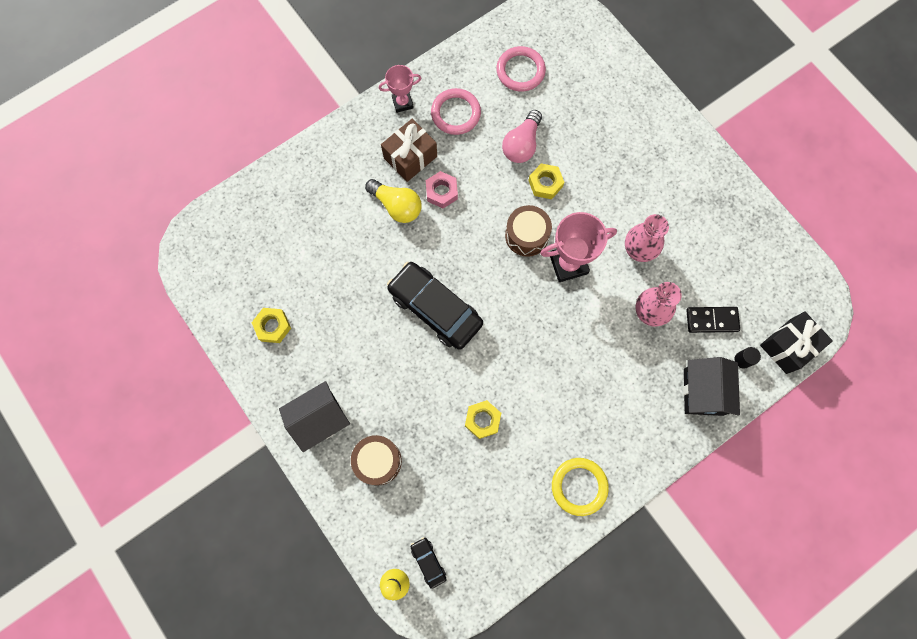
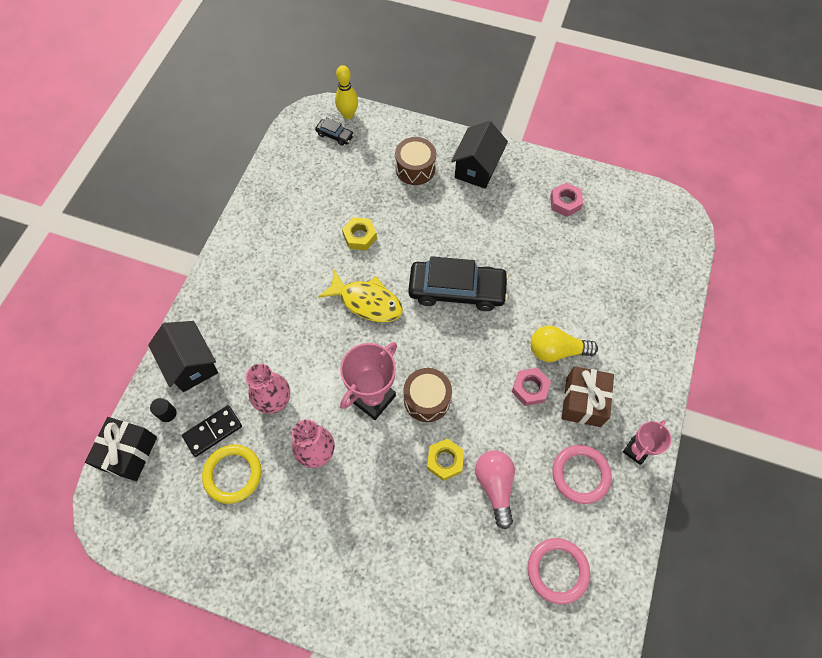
camera: 145 degrees right, 10 degrees down
yellow nut [251,308,291,343] -> pink nut [550,182,583,217]
yellow ring [552,458,609,516] -> yellow ring moved to [202,445,261,504]
none -> yellow fish [318,270,403,322]

